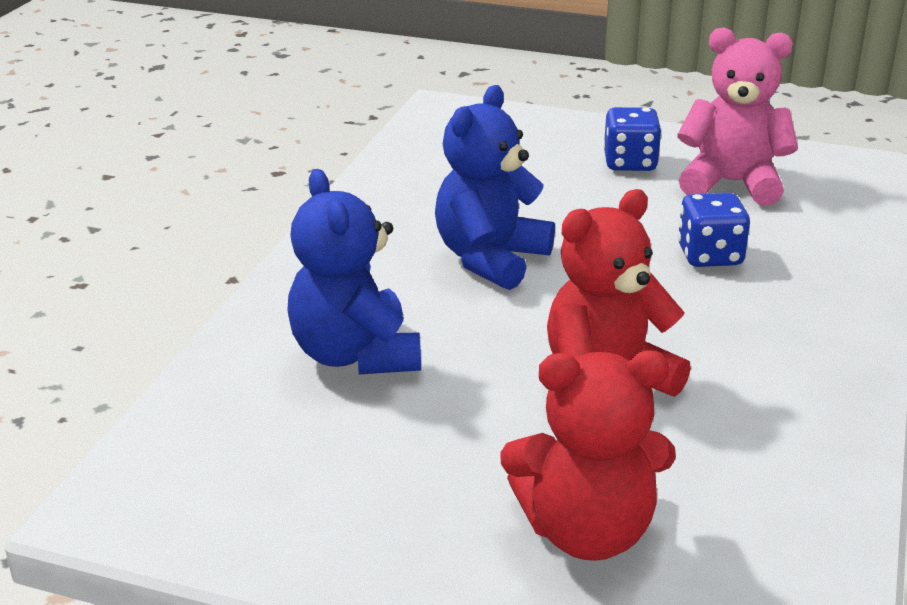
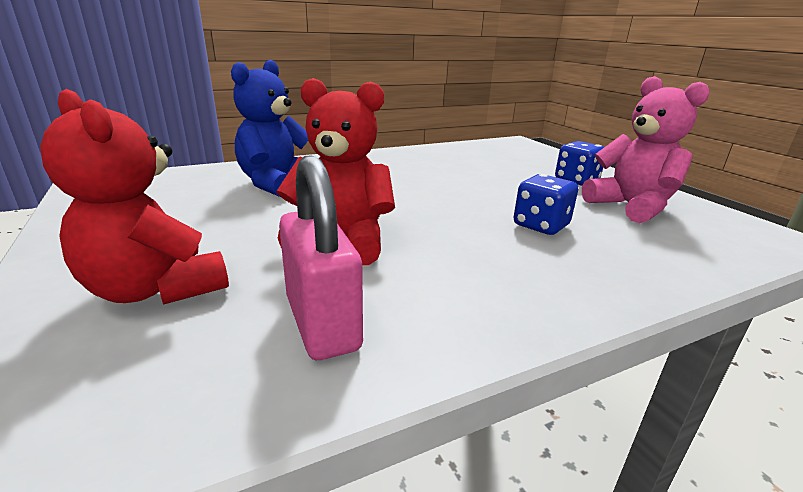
camera: 45 degrees right, 5 degrees down
blue teddy bear [435,85,555,290] -> none
none -> pink padlock [279,155,363,360]

